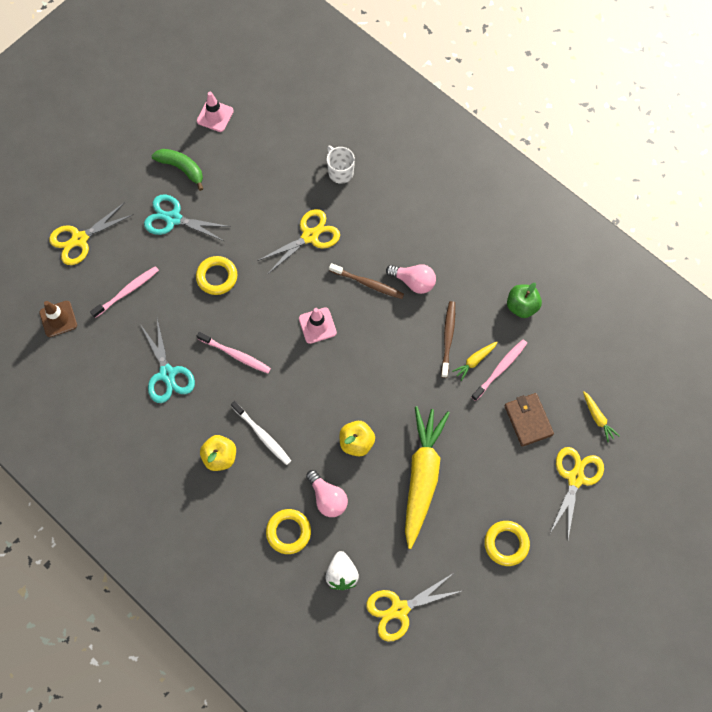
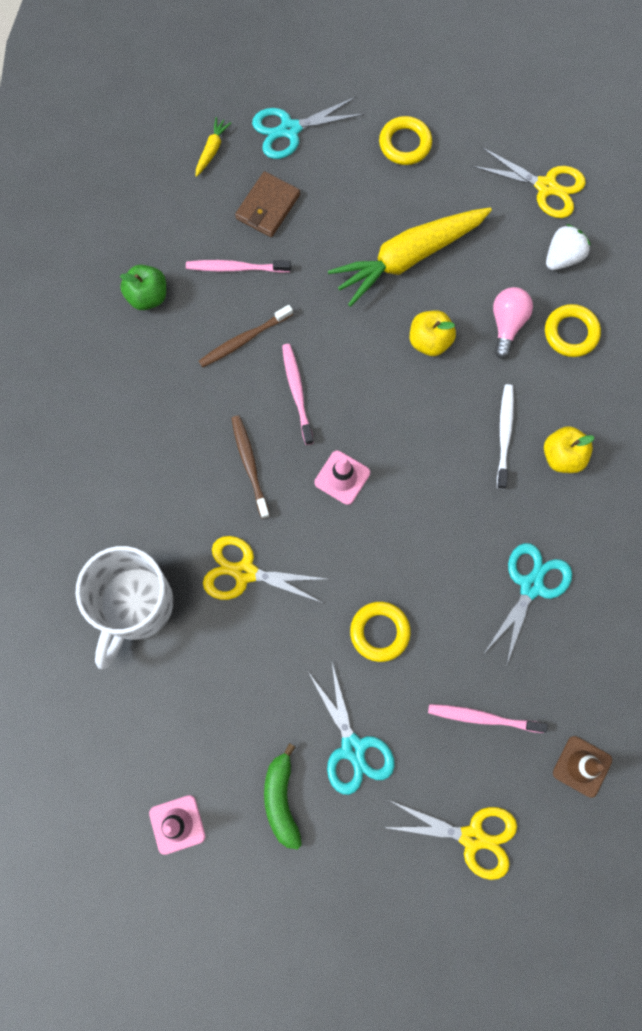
camera: 130 degrees left, 5 degrees up
pink toothbrush [197,332,271,373] -> pink toothbrush moved to [282,344,314,445]
white mug [327,146,355,184] -> white mug [75,546,173,669], size x1.99
pink light bulb [386,264,436,294] -> none
yellow carrot [452,342,497,381] -> none
yellow scissors [550,447,604,539] -> turquoise scissors [252,97,364,159]

